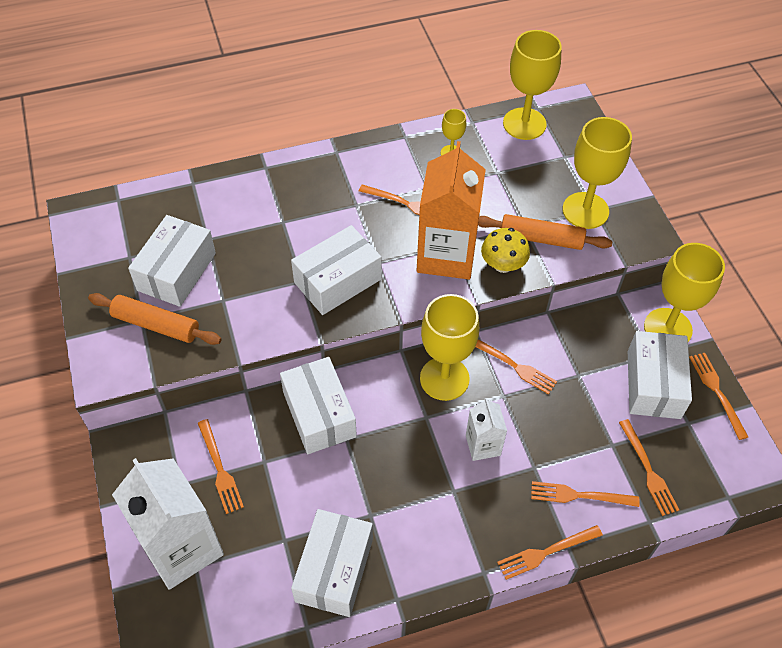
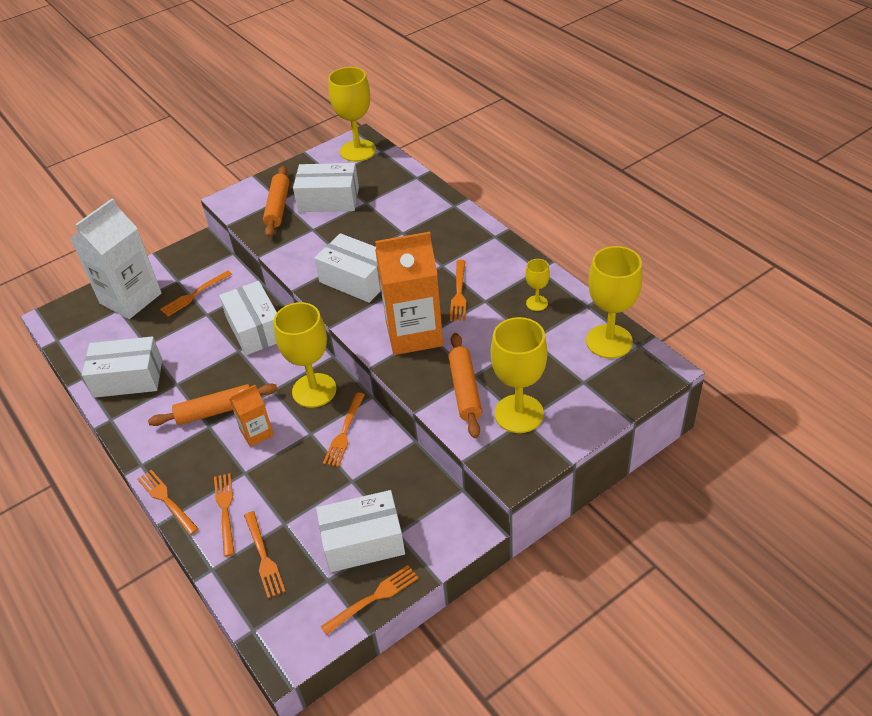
camera: 75 degrees right, 10 degrees down
white box [280,357,357,454] -> white box turned 75 degrees counterclockwise [219,281,277,356]
white carton [466,398,507,461] -> orange carton [229,385,274,447]
yellow mushroom [481,228,530,273] -> none
orange fork [619,419,679,516] -> orange fork turned 75 degrees counterclockwise [244,511,286,598]
yellow goblet [644,243,725,342] -> yellow goblet moved to [328,67,376,162]
none -> orange rolling pin [148,383,277,426]

